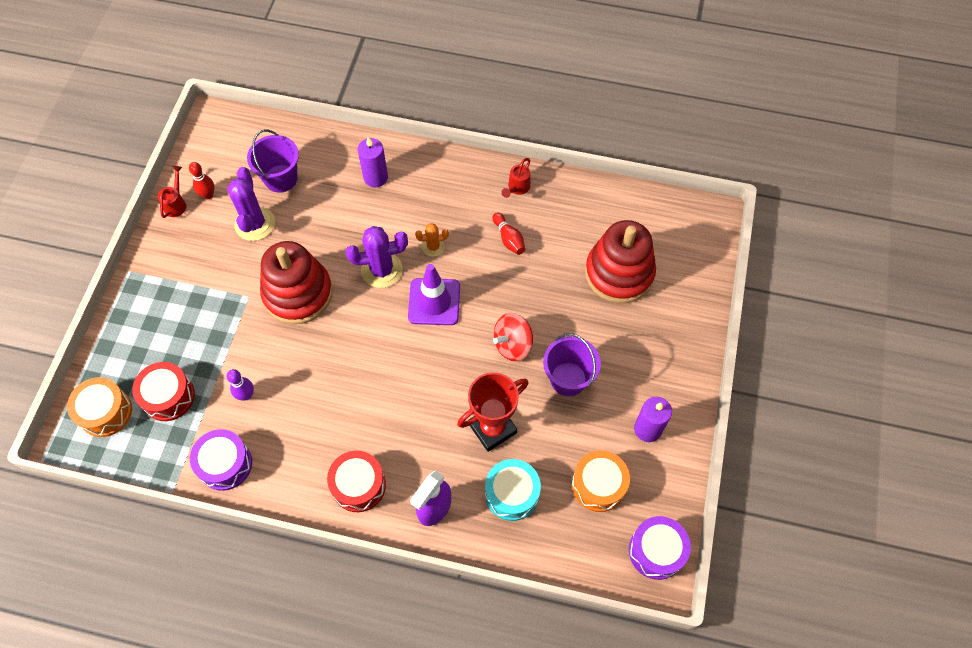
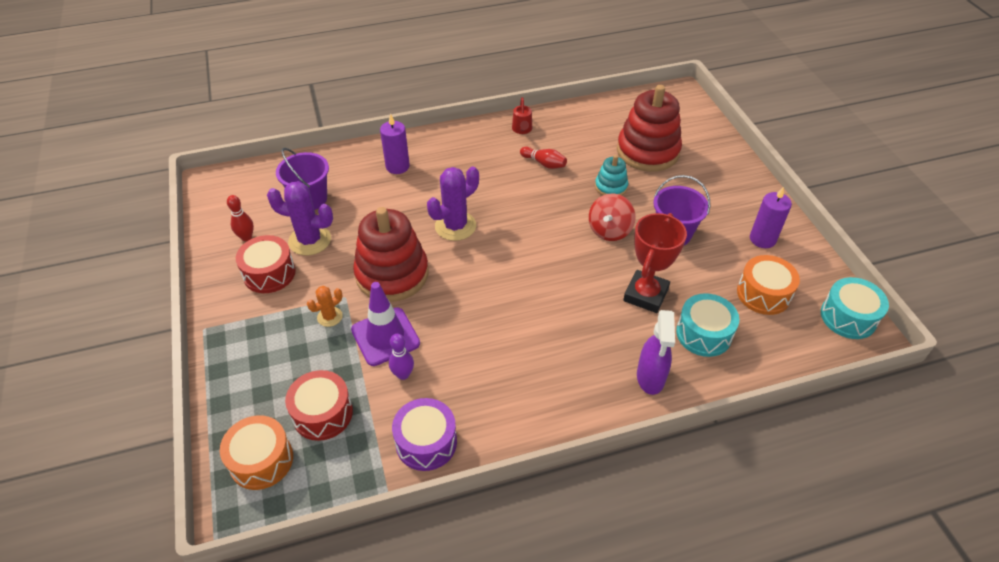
camera: 30 degrees left, 15 degrees down
red watering can [158,166,186,218] -> none
purple cactus [227,167,275,241] -> purple cactus turned 45 degrees counterclockwise [267,181,333,256]
red drum [327,451,386,512] -> red drum moved to [236,235,296,293]
purple traffic cone [408,264,460,325] -> purple traffic cone moved to [351,282,420,366]
orange cactus [415,223,449,257] -> orange cactus moved to [307,286,343,327]
purple drum [629,516,691,580] -> turquoise drum [821,277,889,339]
none -> turquoise stacking toy [595,155,628,196]

